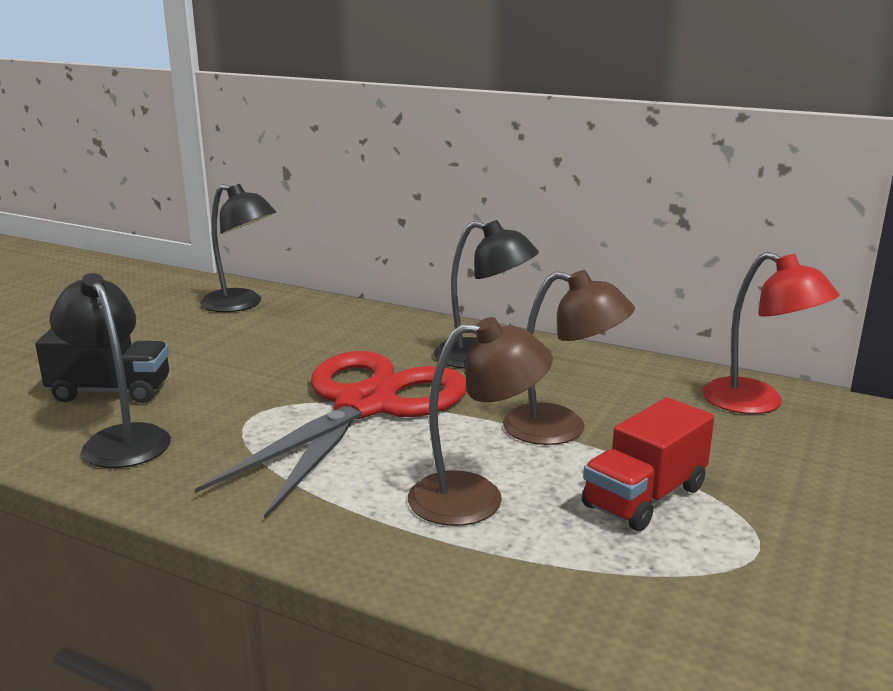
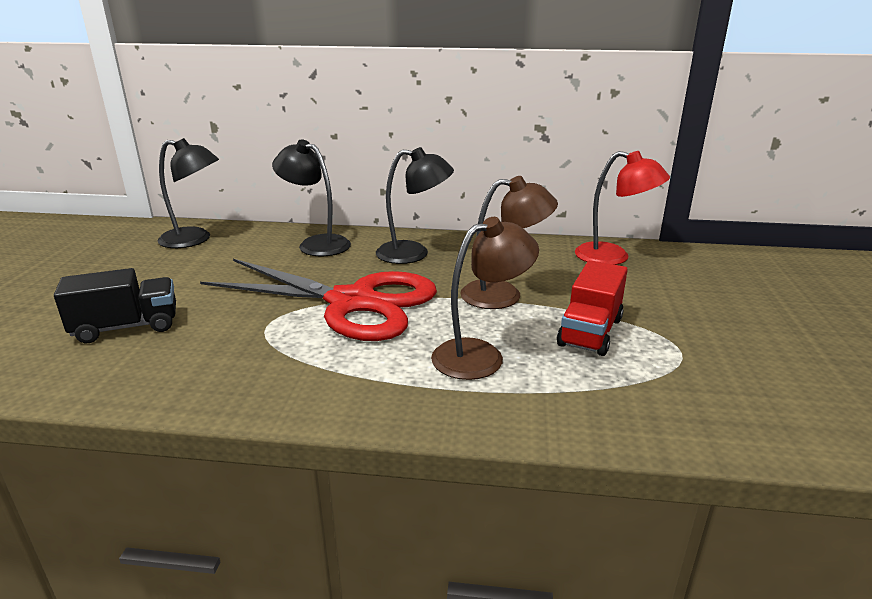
camera: 20 degrees left, 5 degrees up
black lamp [50,273,171,468] -> black lamp moved to [272,139,351,257]
red scissors [195,351,467,519] -> red scissors turned 105 degrees clockwise [200,259,437,341]

